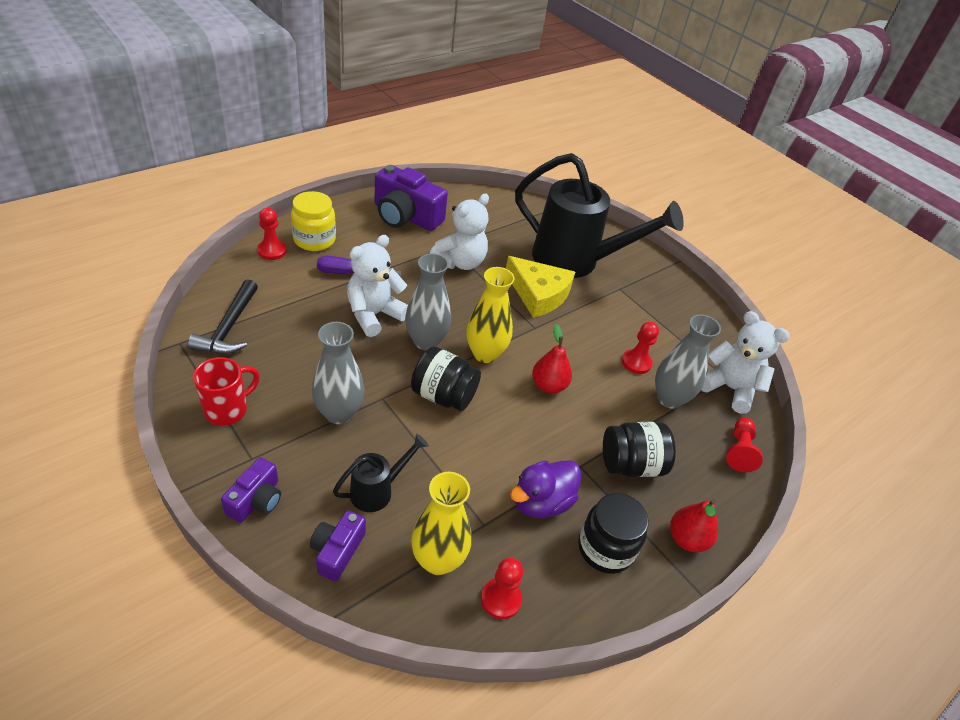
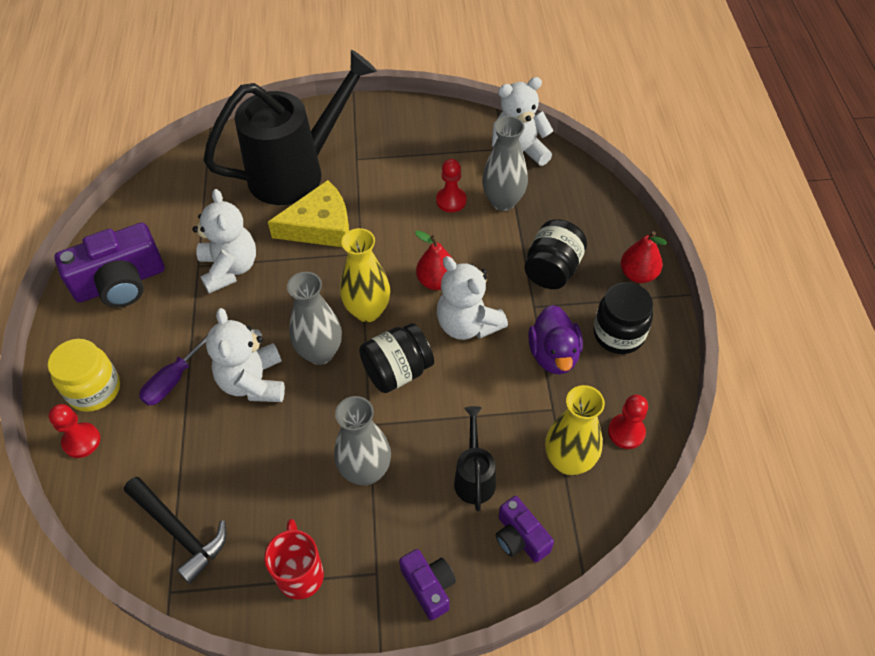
camera: 50 degrees left, 10 degrees up
red pawn [726,418,763,472] -> none
none -> white teddy bear [437,256,508,340]

